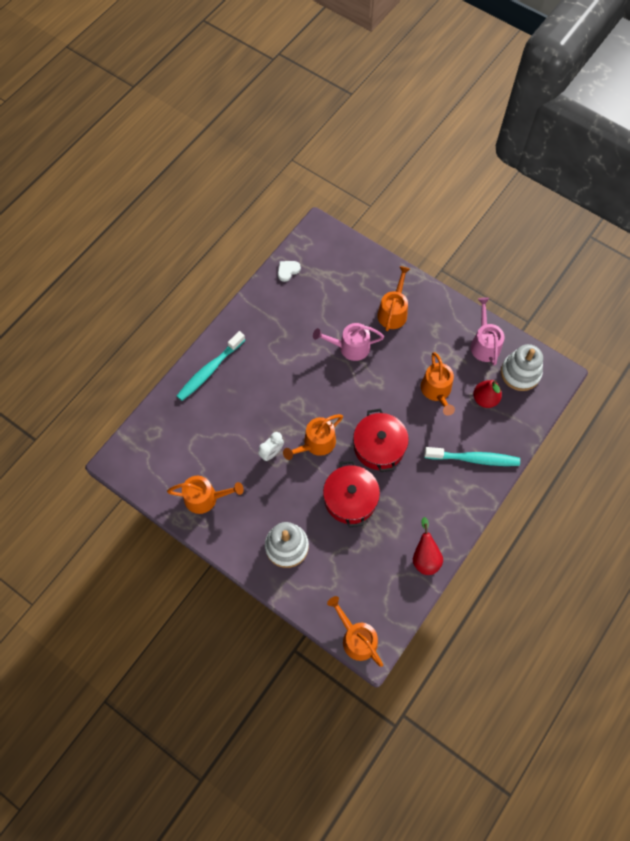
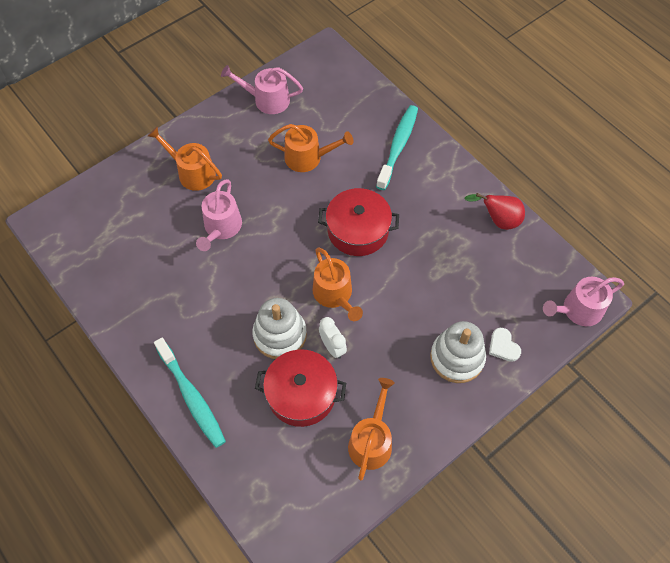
camera: 75 degrees left, 5 degrees down
white heart [278,261,301,282] -> white heart moved to [489,328,521,362]
red pot [323,460,380,527] -> red pot moved to [255,349,346,427]
orange watering can [327,596,383,667] -> pink watering can [543,277,624,326]
red pear [473,380,502,408] -> none
white stacking toy [501,344,543,391] -> white stacking toy moved to [252,298,307,359]

